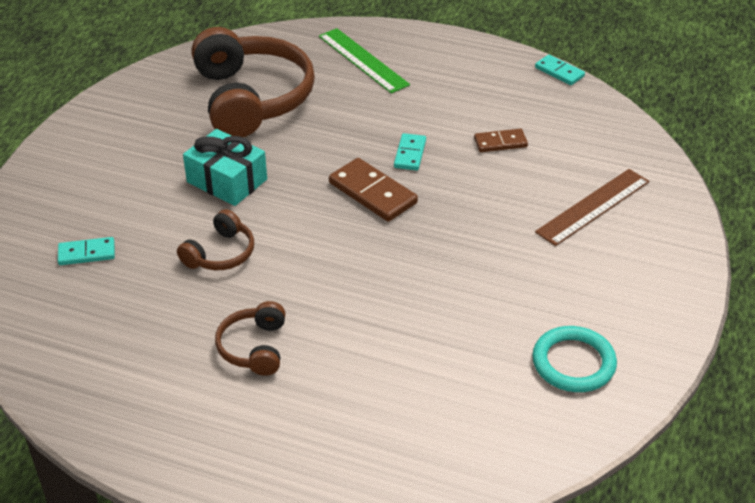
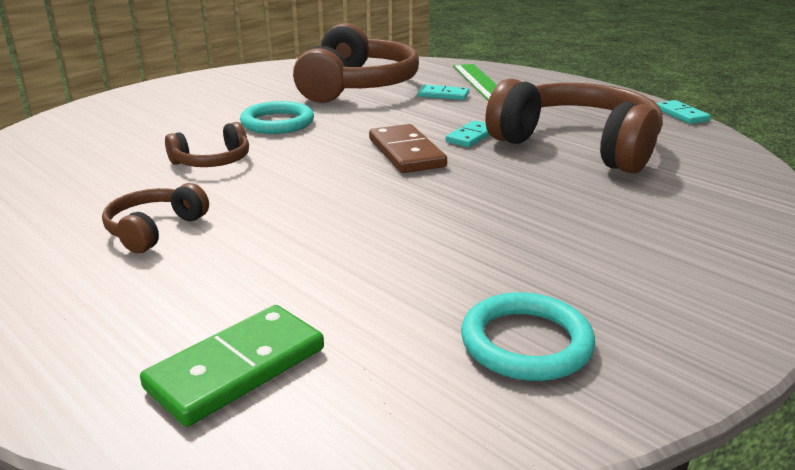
camera: 25 degrees right, 15 degrees down
turquoise domino [58,237,115,265] -> turquoise domino moved to [418,85,469,100]
turquoise gift [183,129,267,206] -> turquoise ring [240,101,314,134]
brown domino [474,129,528,152] -> brown headphones [485,78,663,173]
brown ruler [535,169,649,246] -> none
none -> green domino [140,305,324,427]

